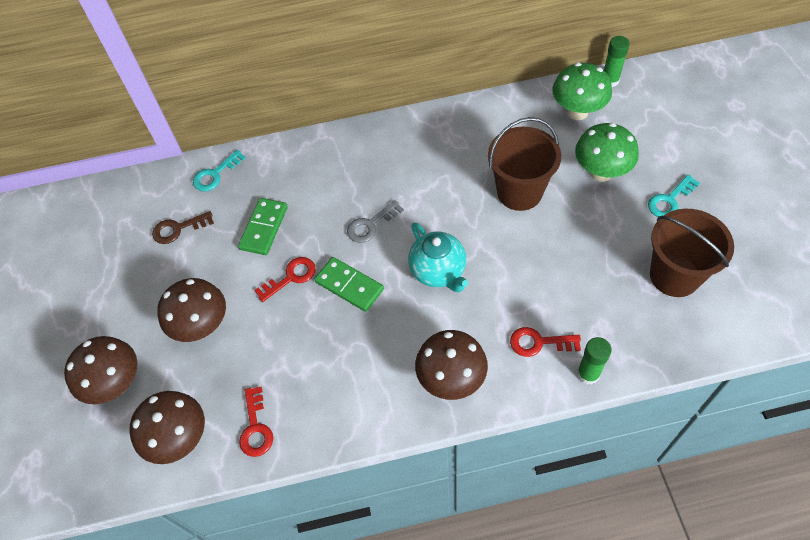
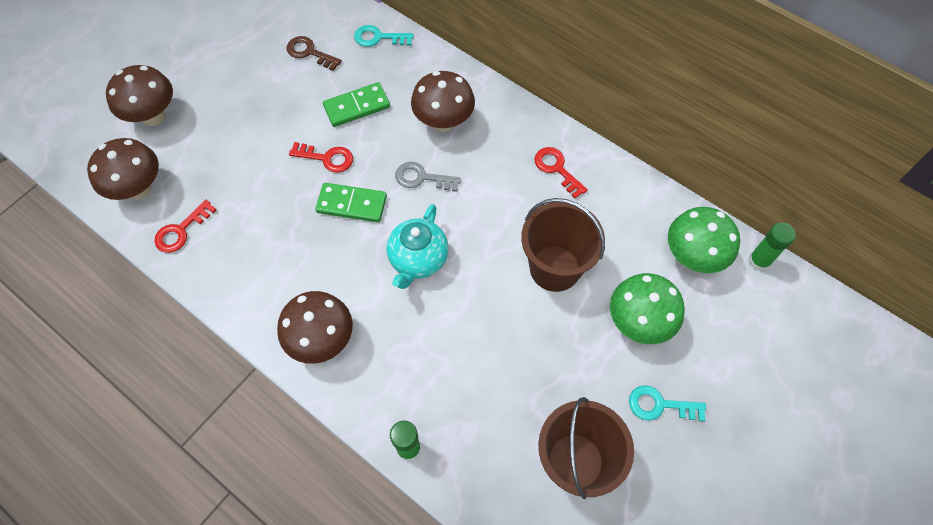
camera: 45 degrees right, 5 degrees up
brown mushroom [157,278,226,342] -> brown mushroom moved to [411,71,475,132]
green domino [314,257,384,312] -> green domino turned 75 degrees counterclockwise [315,183,387,222]
red key [510,327,581,357] -> red key moved to [534,147,588,199]

